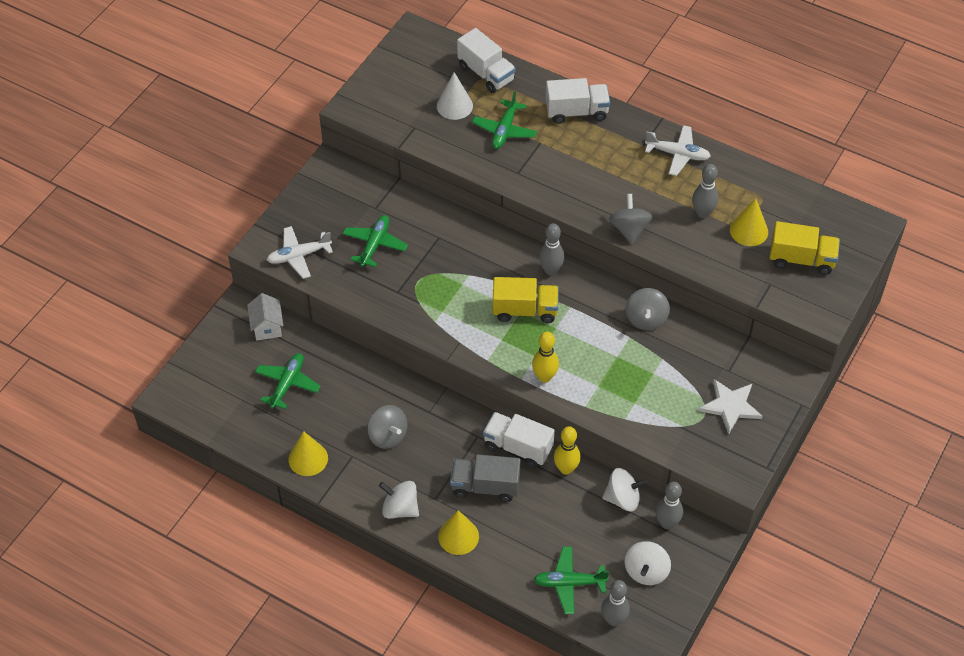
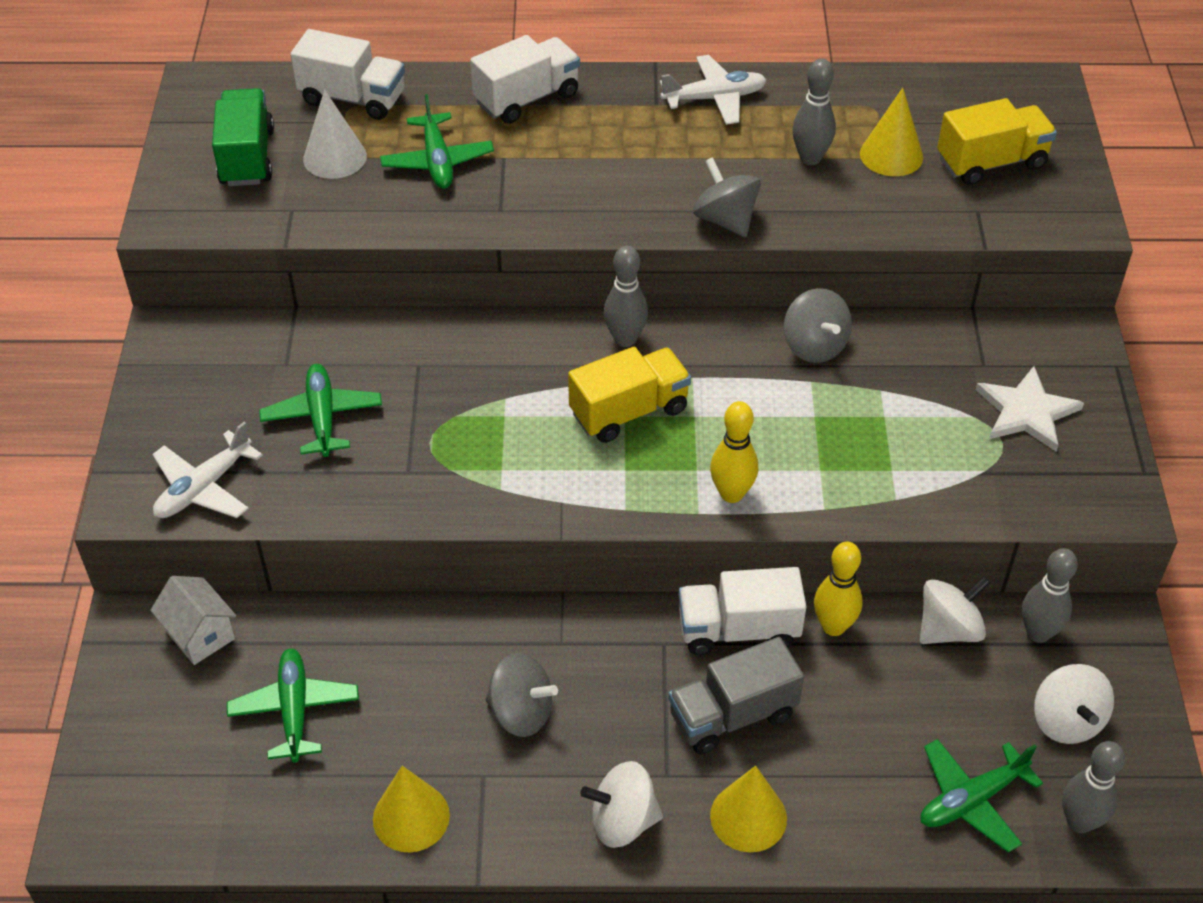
camera: 30 degrees left, 5 degrees down
none -> green truck [212,88,274,186]

